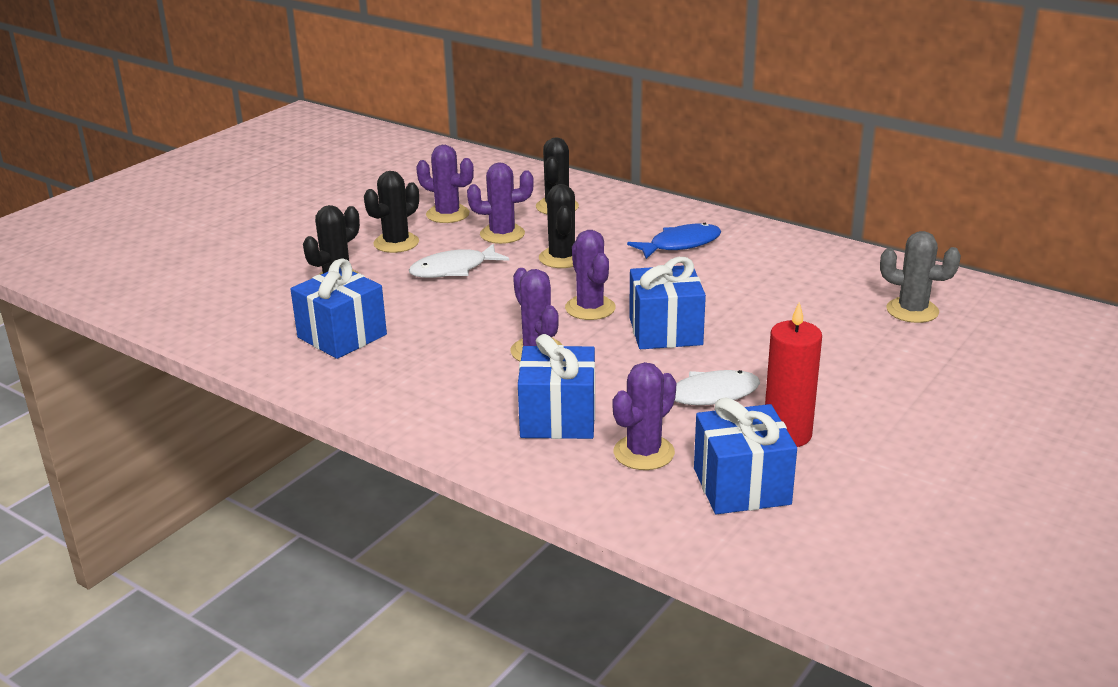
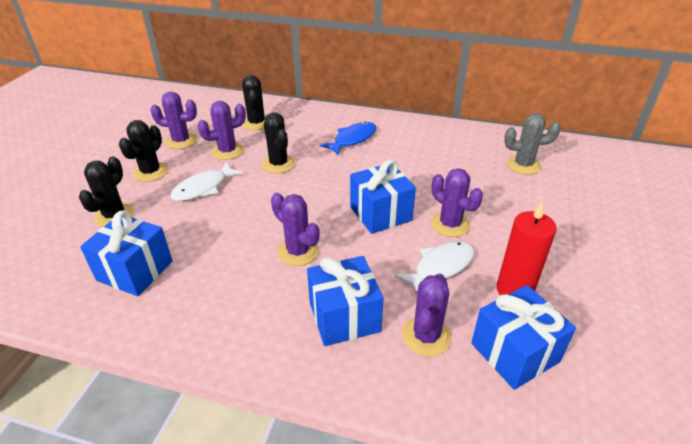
camera: 20 degrees left, 10 degrees up
purple cactus [565,230,616,320] -> purple cactus moved to [431,168,483,237]

